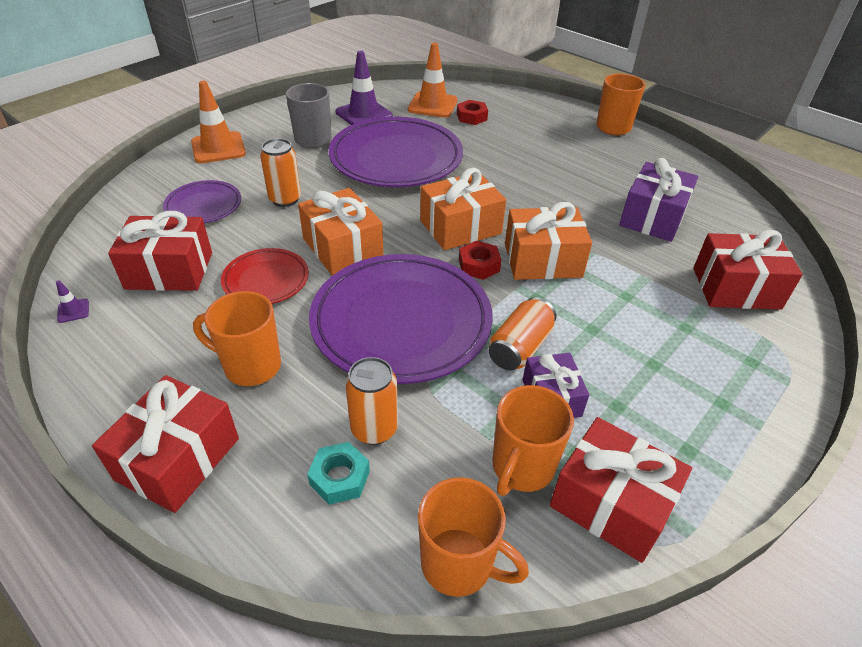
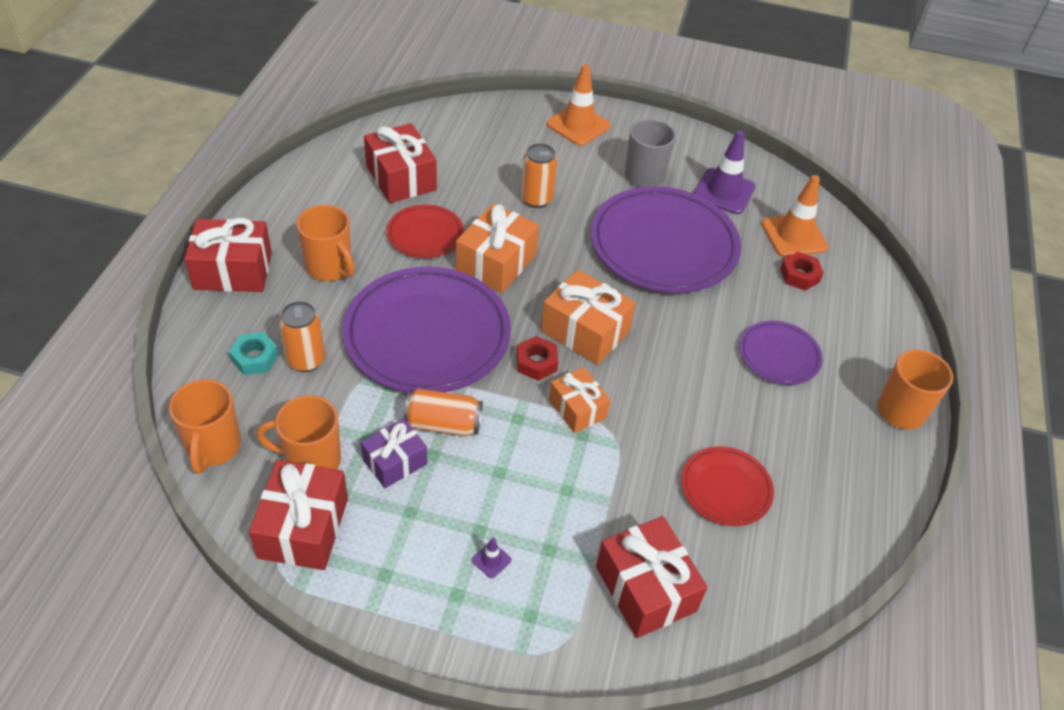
camera: 60 degrees right, 5 degrees up
purple traffic cone [56,280,89,323] -> purple traffic cone moved to [472,537,511,578]
purple plate [163,180,241,223] -> purple plate moved to [739,321,823,385]
orange mug [193,291,281,386] -> orange mug turned 150 degrees clockwise [297,205,355,281]
orange gift [505,202,592,280] -> orange gift [549,367,611,433], size x0.64
purple gift [619,158,698,242] -> red plate [681,446,774,526]

